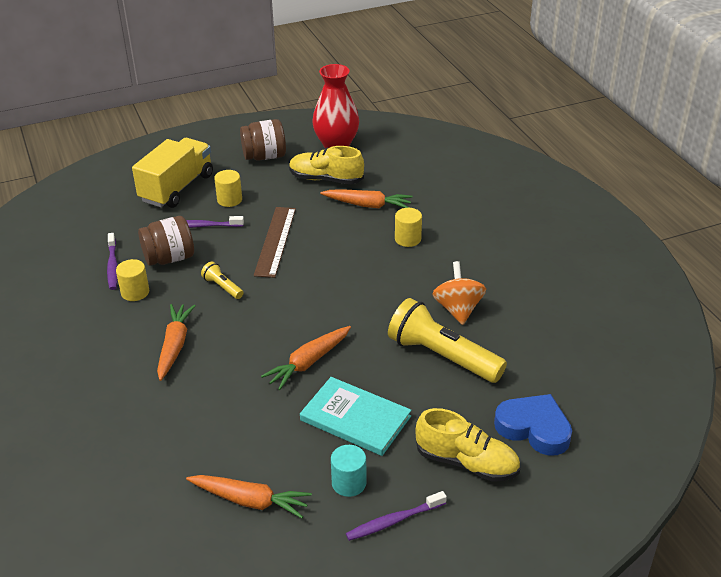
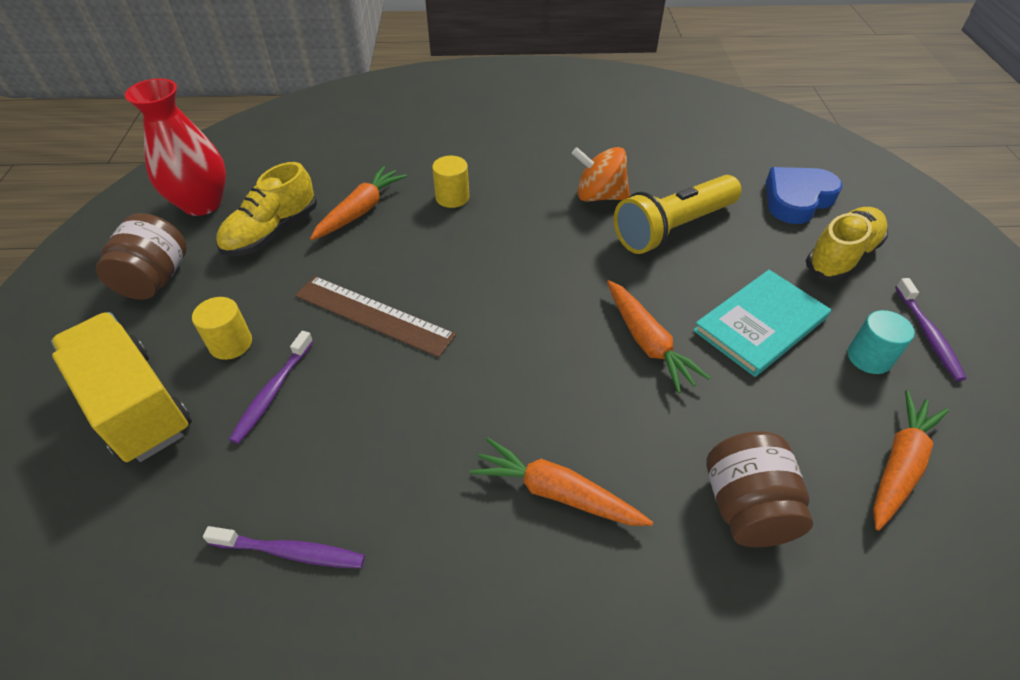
camera: 70 degrees left, 10 degrees up
yellow cylinder [116,259,149,301] -> none
brown jar [138,216,194,266] -> brown jar moved to [706,431,813,547]
yellow flashlight [201,262,244,299] -> none

